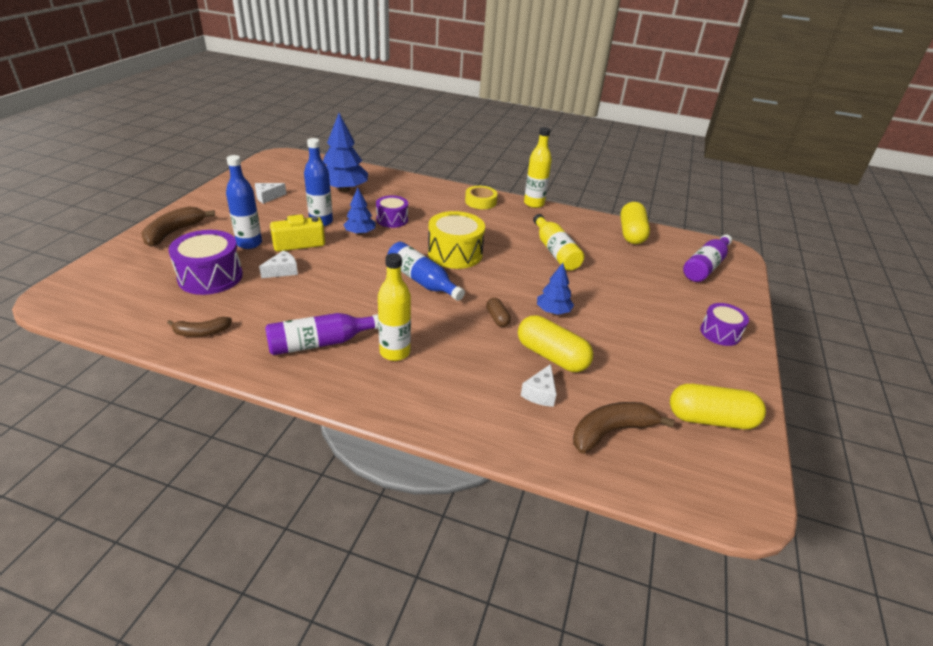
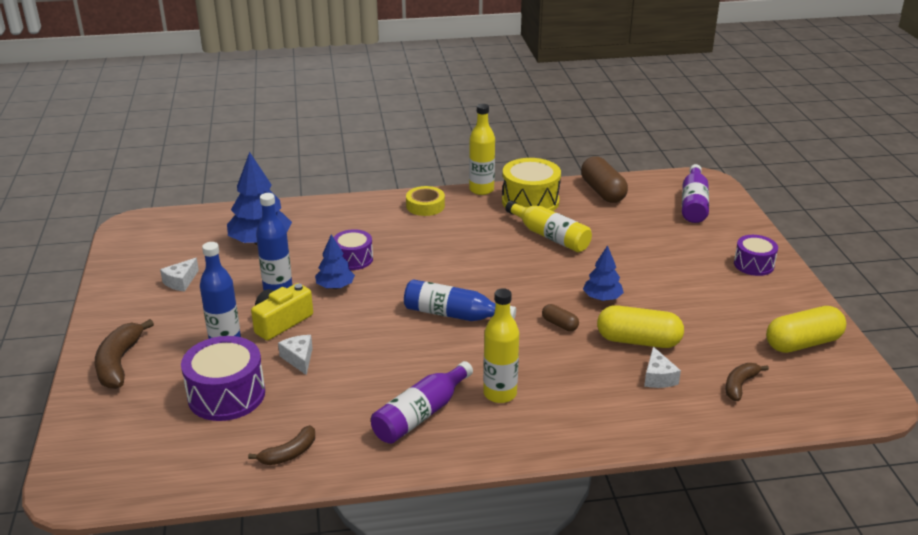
camera: 25 degrees left, 5 degrees down
white cheese [259,250,298,278] -> white cheese turned 45 degrees counterclockwise [278,335,313,375]
yellow drum [428,211,485,269] -> yellow drum moved to [502,158,561,211]
brown banana [573,402,675,454] -> brown banana [725,363,769,401], size x0.62
yellow capsule [620,202,650,244] -> brown capsule [581,156,628,203]

